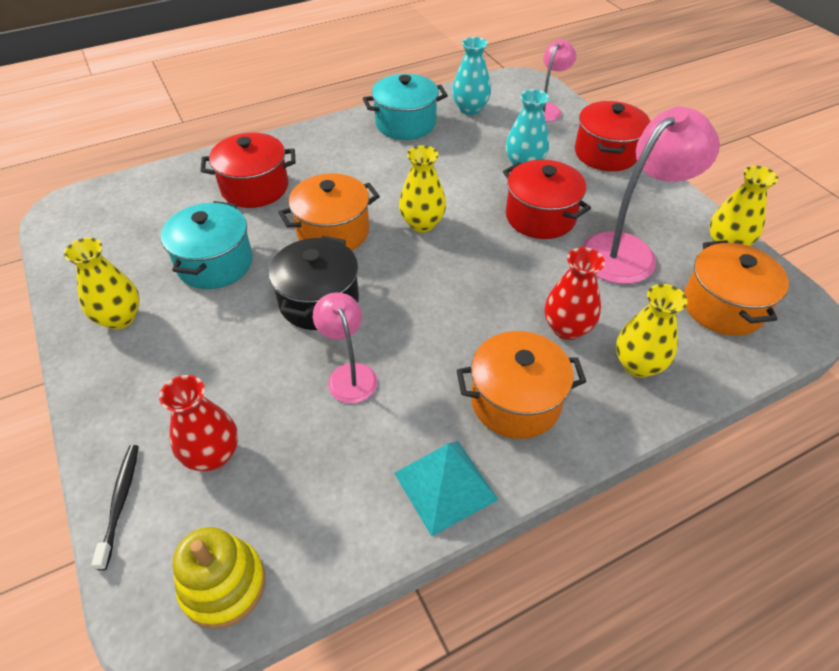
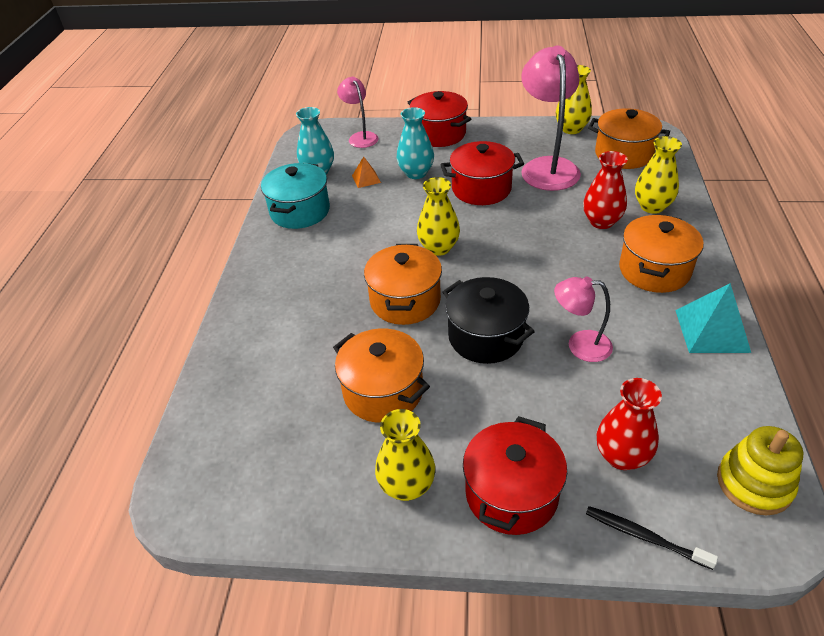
camera: 55 degrees left, 5 degrees down
turquoise pot [161,201,253,289] -> orange pot [333,328,430,423]
red pot [200,133,296,208] -> red pot moved to [463,416,567,535]
none -> orange pyramid [352,157,381,188]

